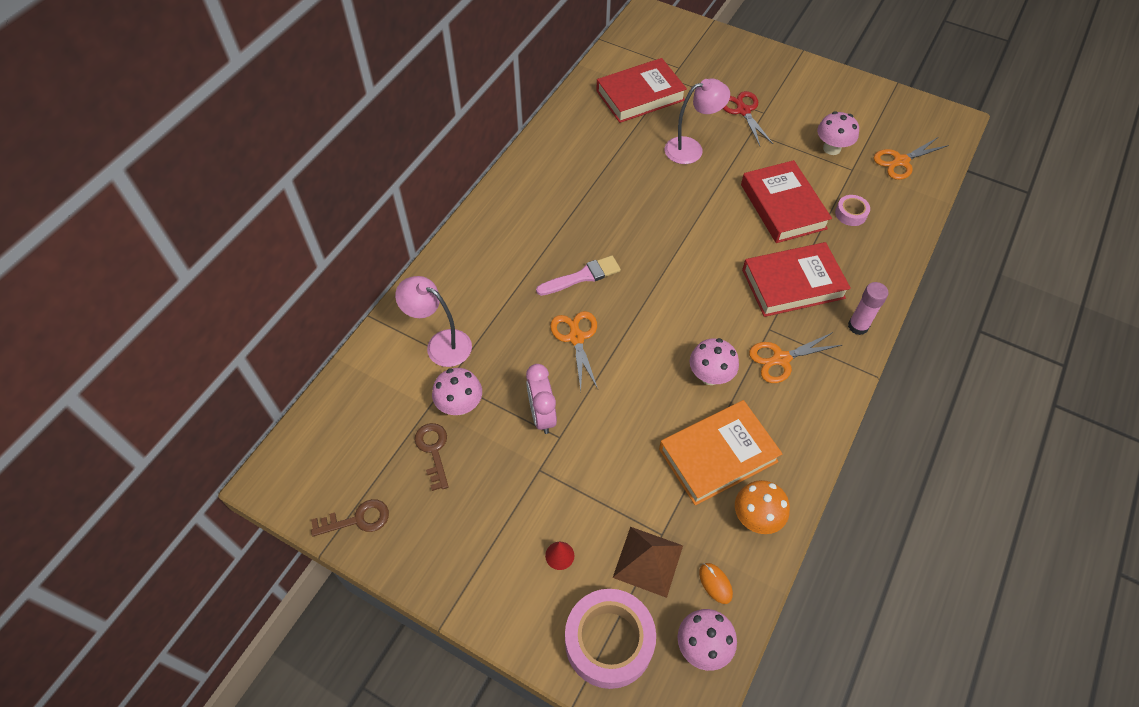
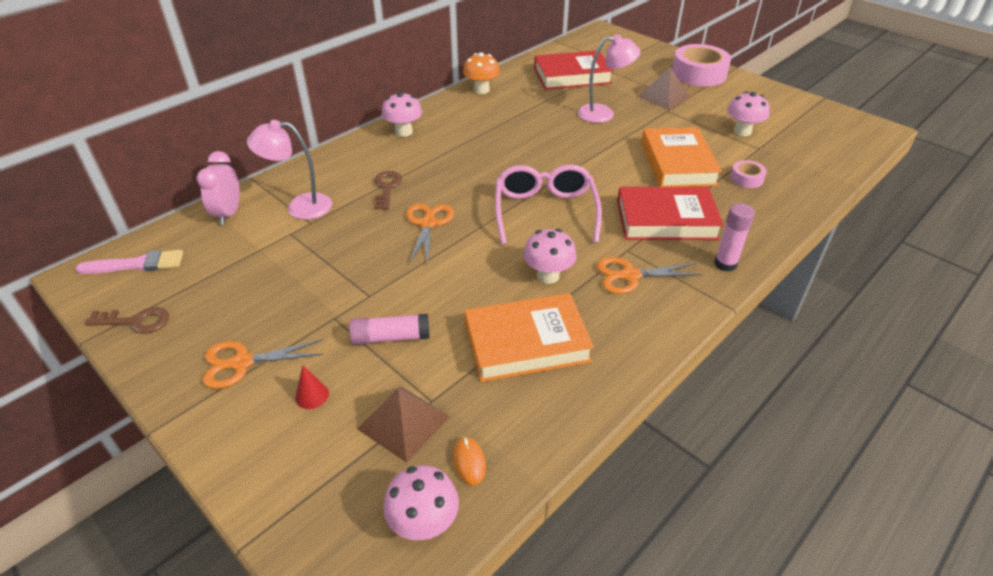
camera: 15 degrees right, 15 degrees down
pink lamp [395,276,472,367] -> pink lamp turned 45 degrees counterclockwise [247,120,332,220]
brown key [415,423,449,491] -> brown key moved to [374,171,402,210]
pink mushroom [432,368,482,415] -> pink mushroom moved to [382,92,422,137]
pink clock [526,364,557,434] -> pink clock moved to [197,151,240,225]
pink brush [536,255,621,296] -> pink brush moved to [75,250,183,274]
pink tape [565,589,656,689] -> pink tape moved to [672,44,731,87]
red scissors [723,91,773,146] -> brown pyramid [638,67,691,110]
orange mushroom [735,480,790,534] -> orange mushroom moved to [463,52,500,94]
red book [741,160,832,243] -> orange book [641,127,722,187]
orange scissors [874,137,949,180] -> orange scissors moved to [203,339,324,389]
none -> pink glue stick [349,314,430,345]
none -> pink glasses [495,164,602,245]

